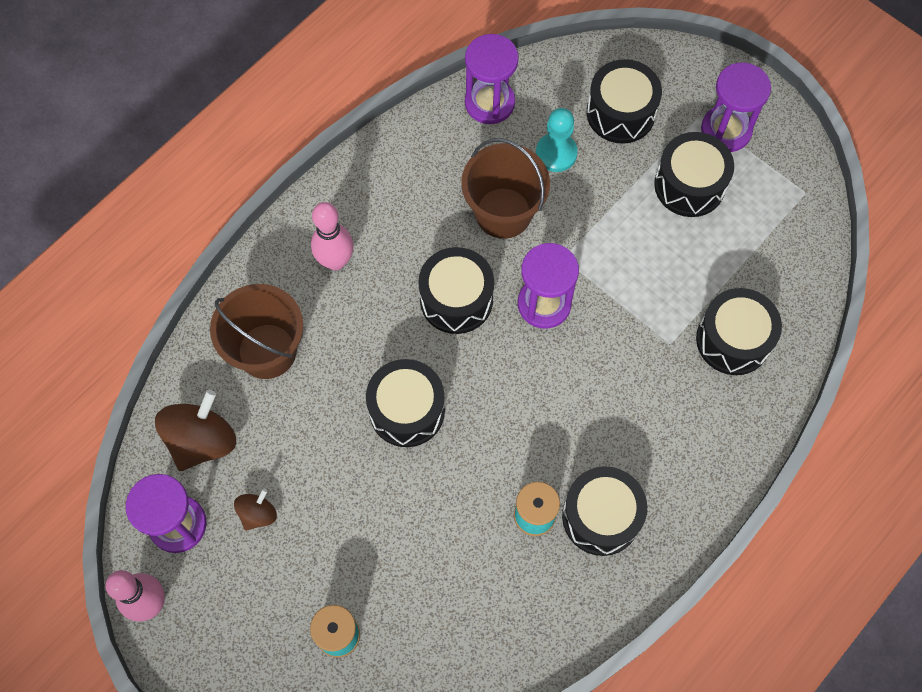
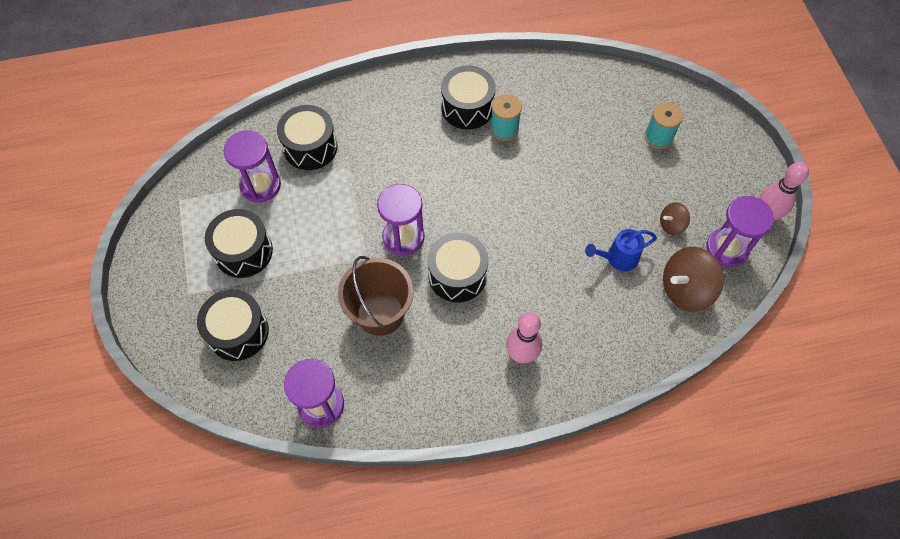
camera: 145 degrees left, 5 degrees down
brown bucket [210,284,303,379] -> none
black drum [366,359,445,447] -> none
turquoise pawn [536,108,578,172] -> none
purple hourglass [701,62,771,152] -> purple hourglass moved to [223,131,281,203]
none -> blue watering can [585,229,657,271]

